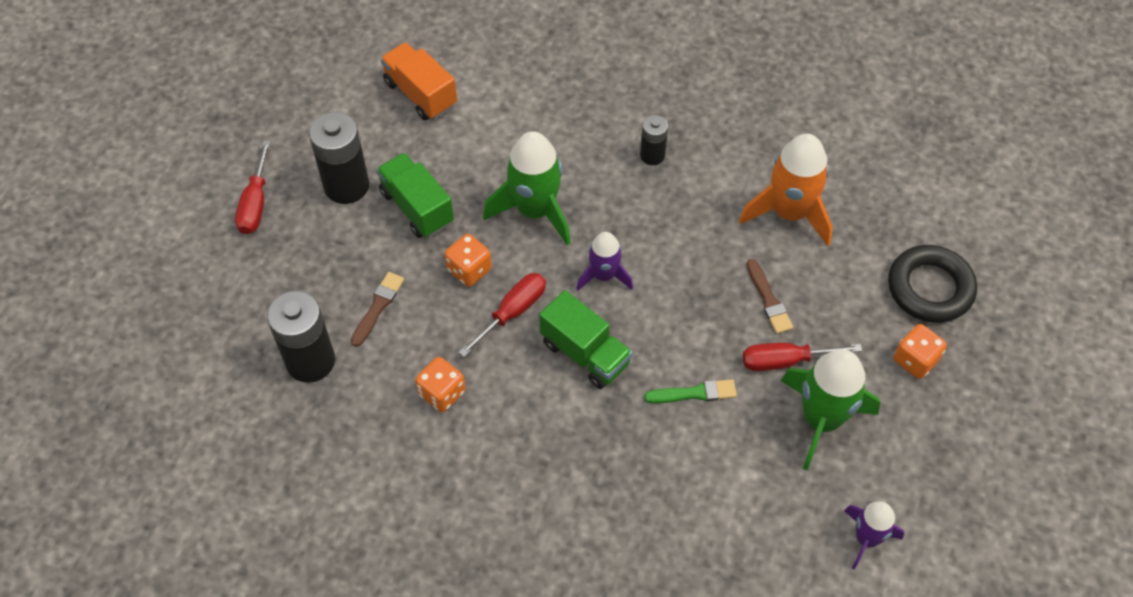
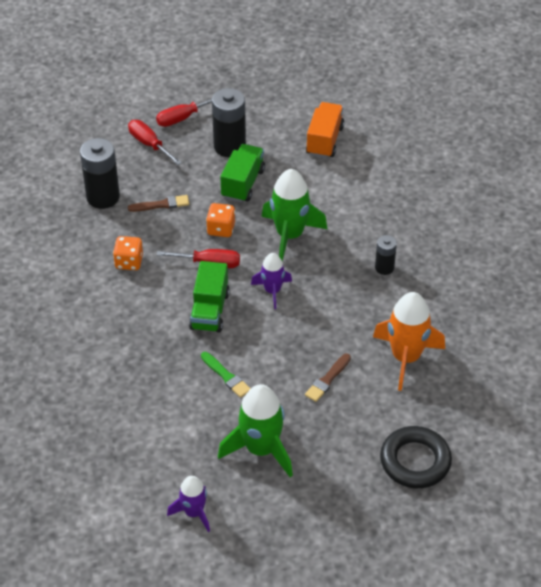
camera: 55 degrees right, 10 degrees down
red screwdriver [743,343,862,371] -> red screwdriver moved to [128,120,182,165]
orange dice [894,324,947,379] -> none

